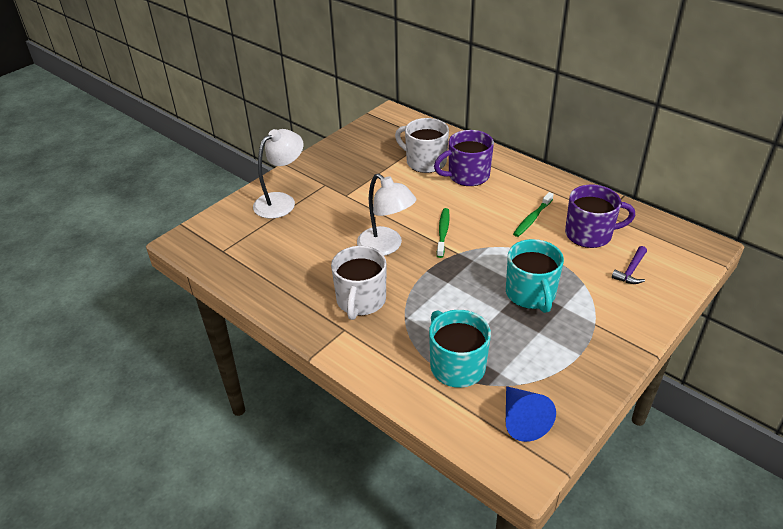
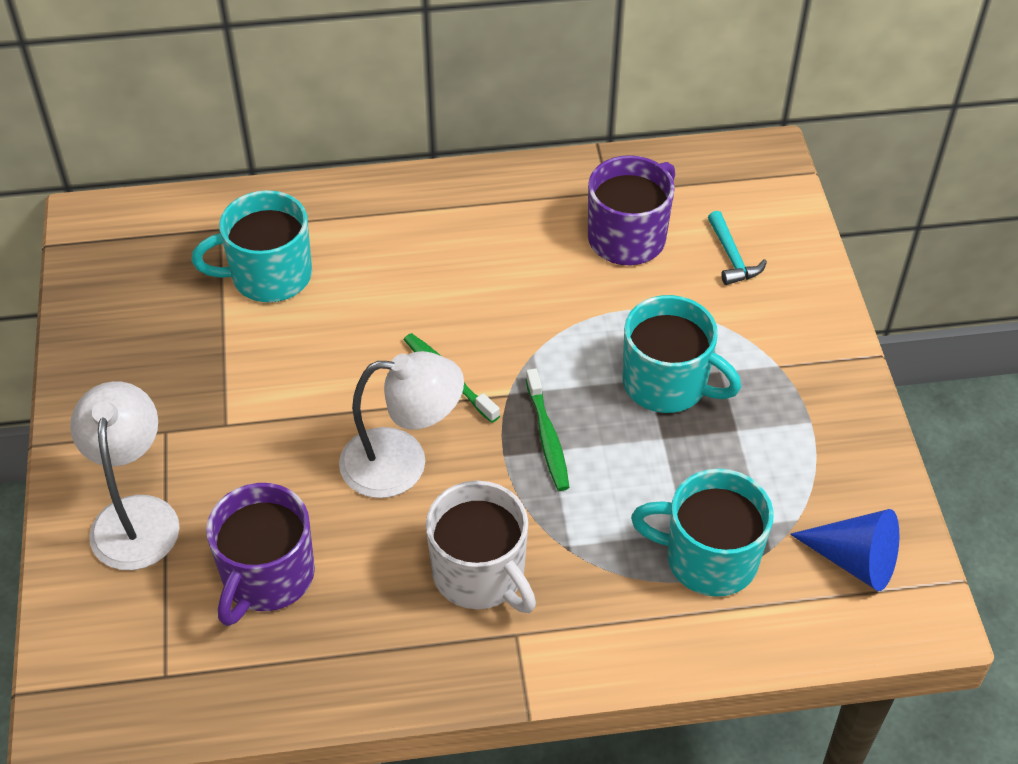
camera: 50 degrees left, 10 degrees up
white mug [395,118,449,173] -> turquoise mug [192,190,312,302]
purple mug [434,130,494,186] -> purple mug moved to [206,483,315,626]
green toothbrush [513,192,554,237] -> green toothbrush moved to [526,368,569,491]
purple hammer [612,246,647,284] -> turquoise hammer [708,211,767,285]

